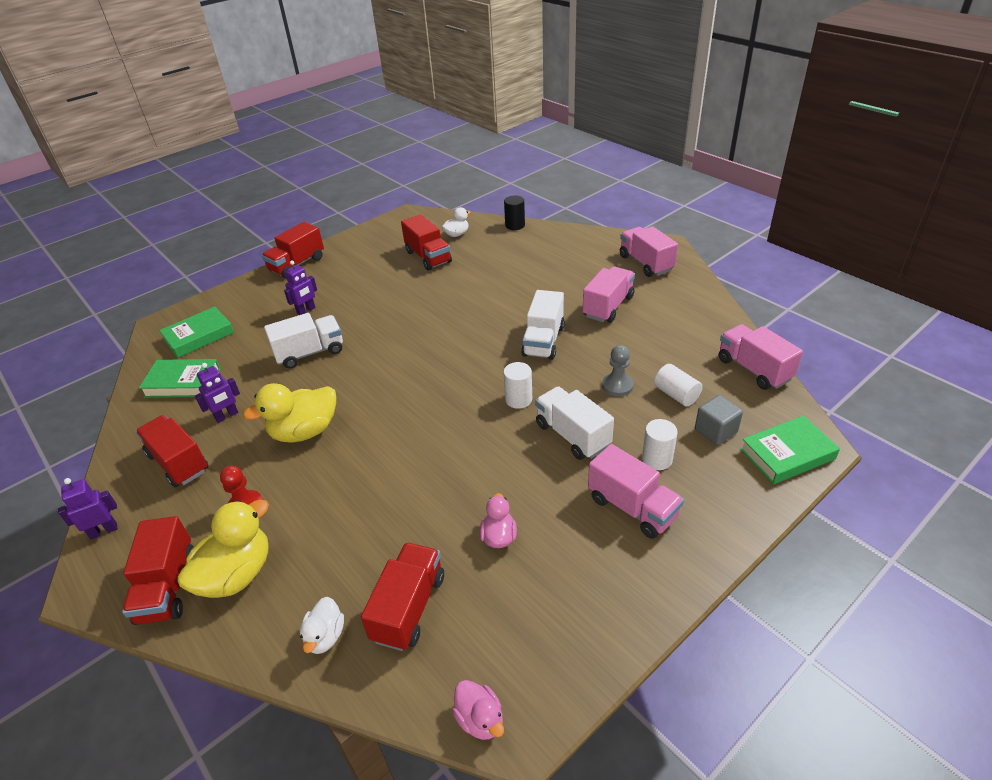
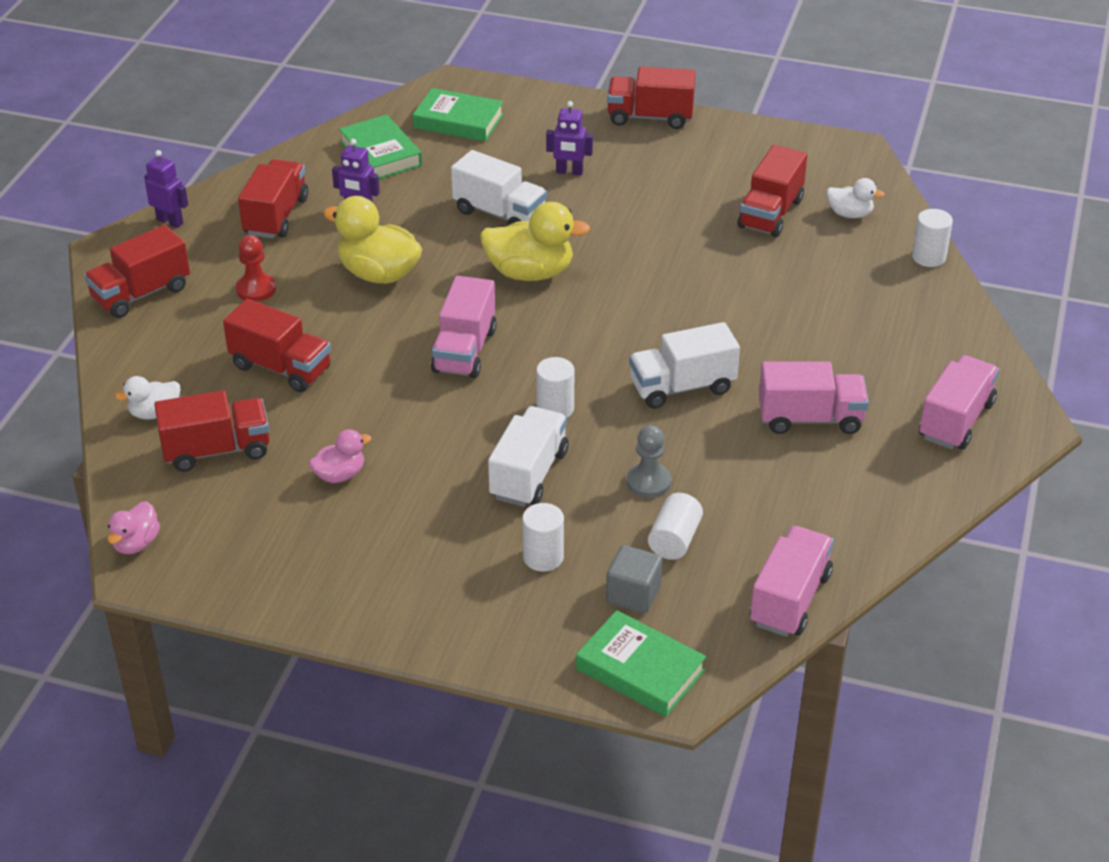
camera: 55 degrees right, 0 degrees up
yellow duck [177,499,269,598] -> yellow duck moved to [480,202,591,281]
black cylinder [504,195,525,230] -> white cylinder [912,209,953,267]
pink truck [588,444,684,539] -> pink truck moved to [431,276,497,378]
none -> red truck [223,299,331,392]

